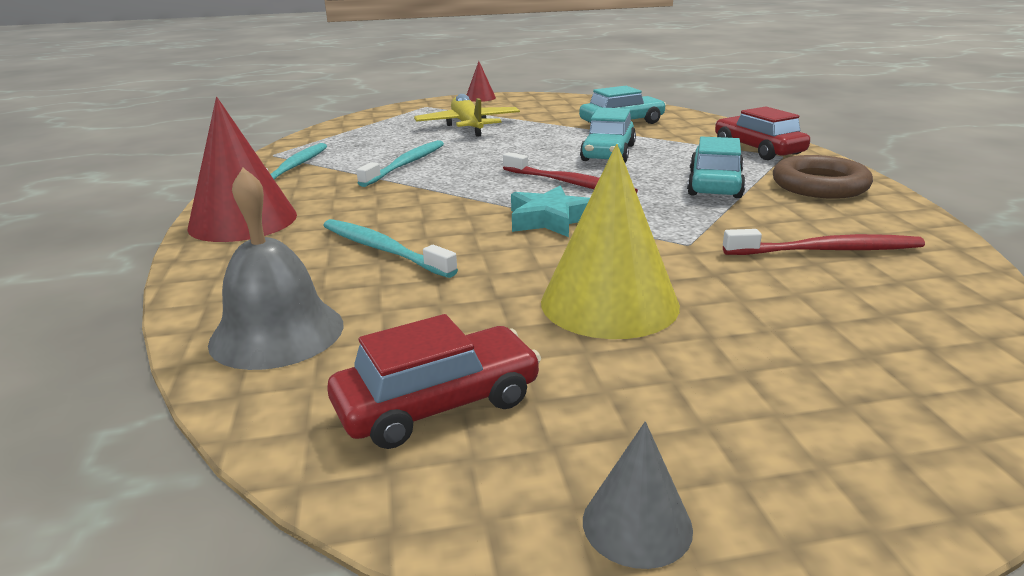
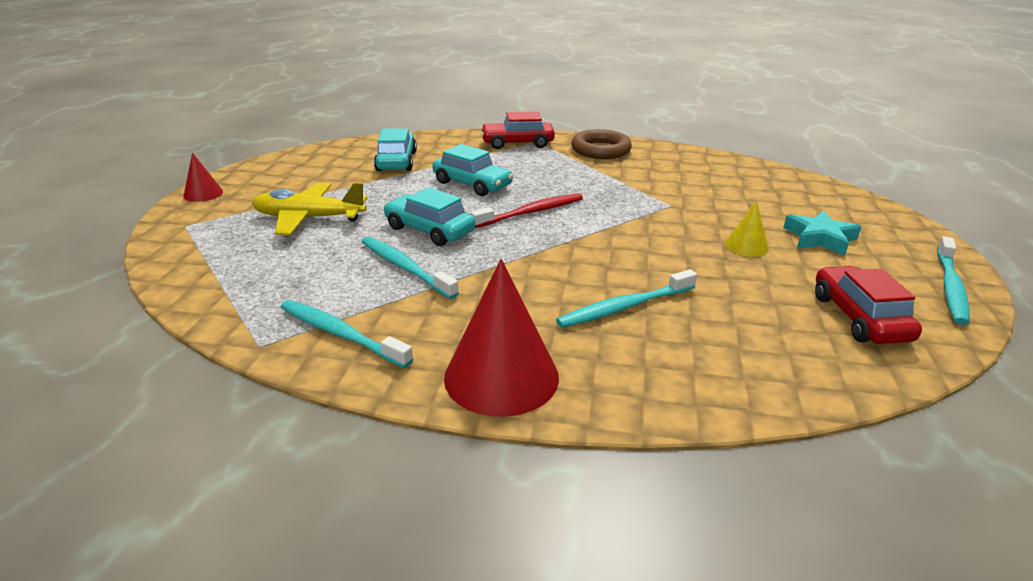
camera: 70 degrees left, 5 degrees up
grey bell [208,168,343,370] -> none
turquoise star [511,186,590,237] -> turquoise star moved to [783,210,861,256]
yellow cone [541,144,680,339] -> yellow cone [725,201,769,257], size x0.50
grey cone [583,421,693,569] -> turquoise toothbrush [937,237,969,325]
turquoise car [687,137,746,198] -> turquoise car moved to [383,187,476,246]
red toothbrush [723,229,925,255] -> none

